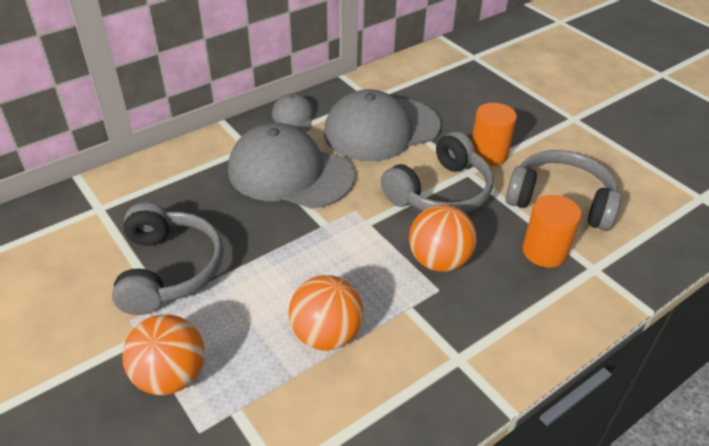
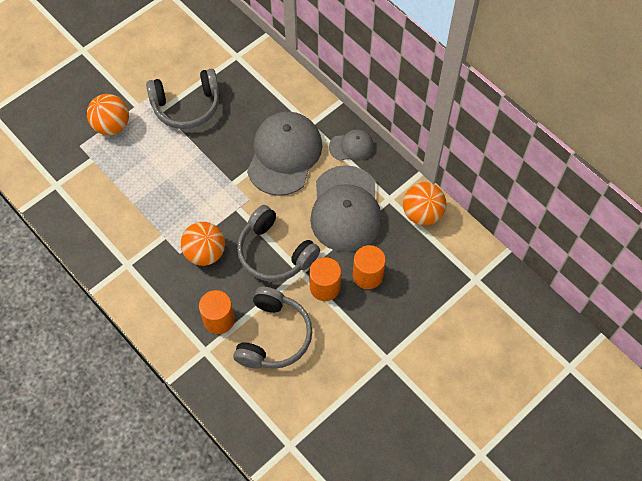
camera: 85 degrees right, 20 degrees up
orange ball [289,275,363,351] -> orange ball moved to [403,182,446,226]
grey cap [324,89,441,161] -> grey cap turned 150 degrees counterclockwise [310,165,382,252]
none -> orange cylinder [353,245,386,289]

